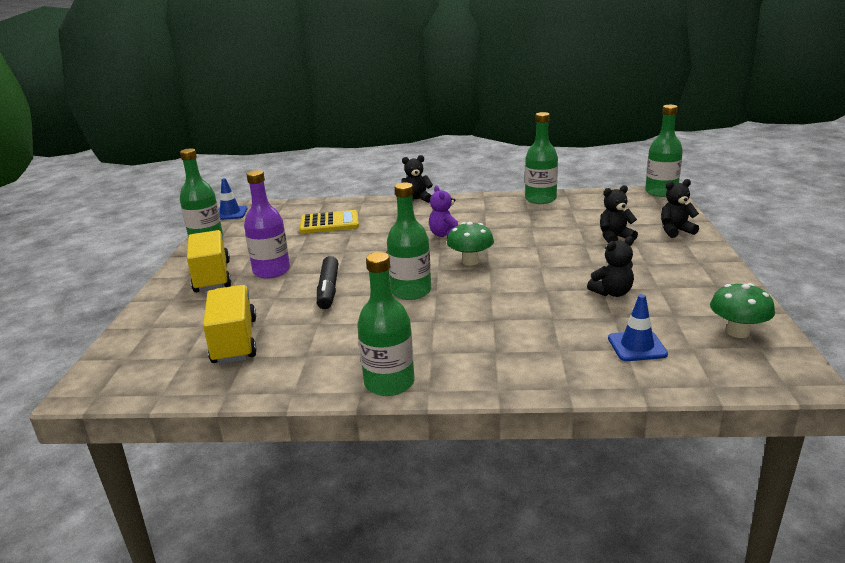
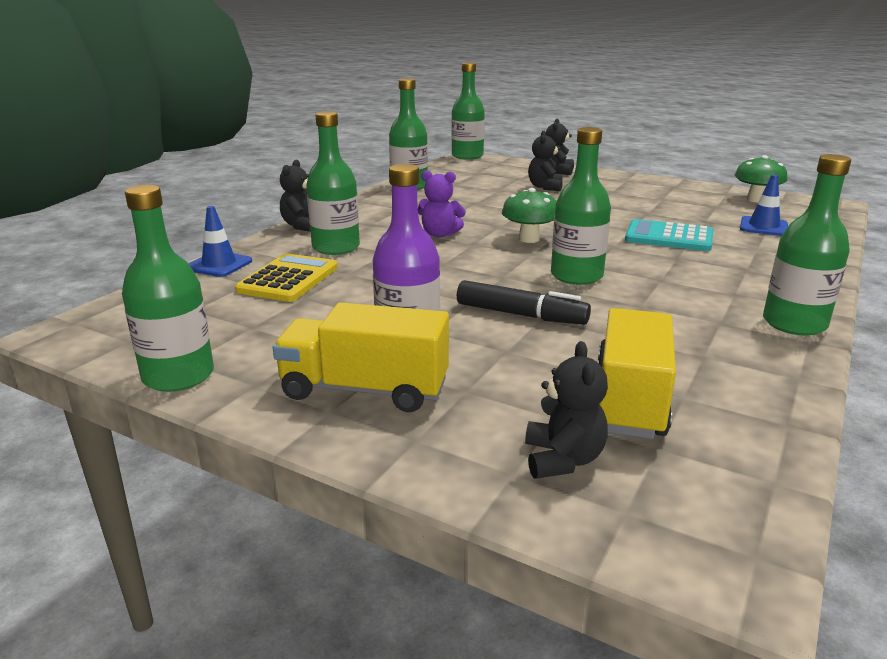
camera: 65 degrees left, 0 degrees up
yellow truck [203,285,257,364] -> yellow truck turned 90 degrees clockwise [598,308,676,439]
blue traffic cone [218,178,248,220] -> blue traffic cone moved to [188,206,252,277]
black teddy bear [587,236,634,297] -> black teddy bear moved to [525,341,608,479]
none -> green bottle [306,111,360,255]
none -> turquoise calculator [625,219,713,251]

